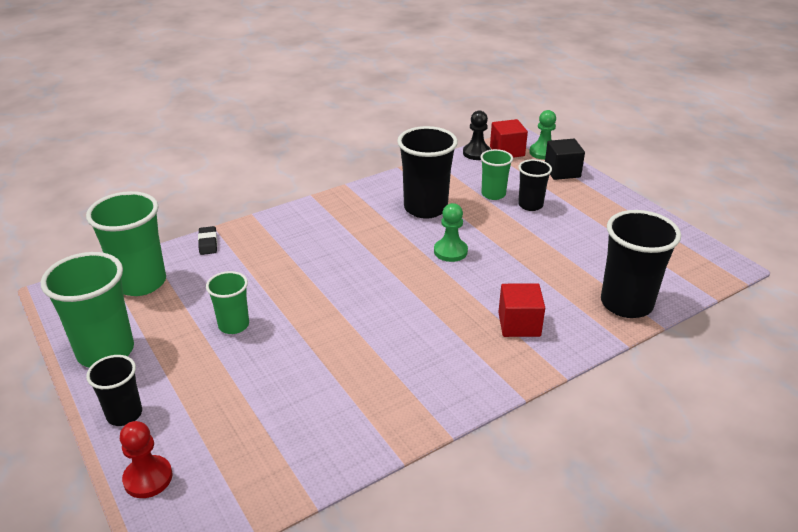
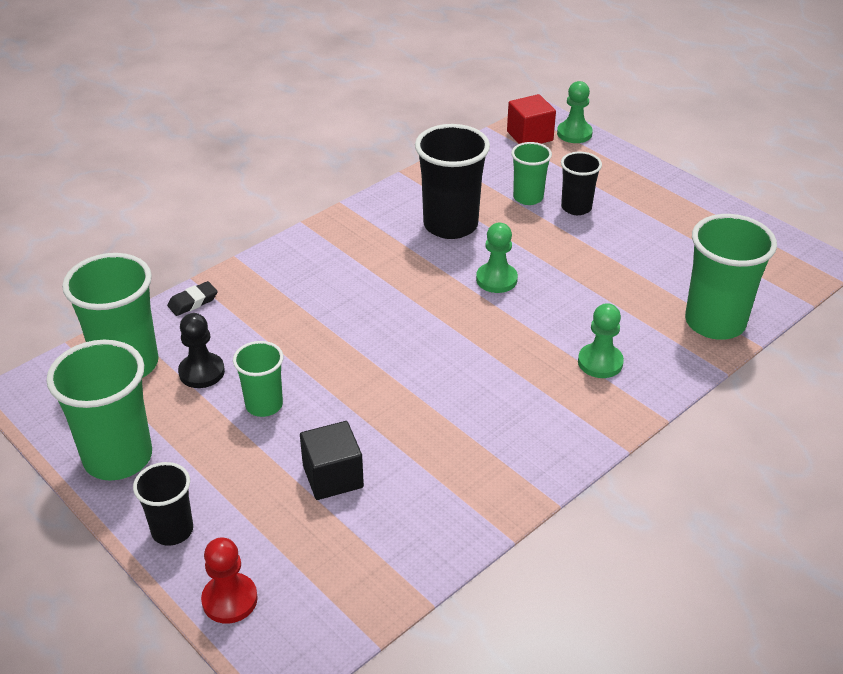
camera: 10 degrees left, 5 degrees up
black eraser [198,226,217,255] -> black eraser turned 75 degrees clockwise [167,281,218,316]
black pawn [463,110,491,160] -> black pawn moved to [178,313,225,388]
red cube [498,283,545,337] -> green pawn [578,303,624,378]
black cube [545,139,585,180] -> black cube moved to [300,421,364,500]
black cup [601,210,681,318] -> green cup [685,214,777,340]

